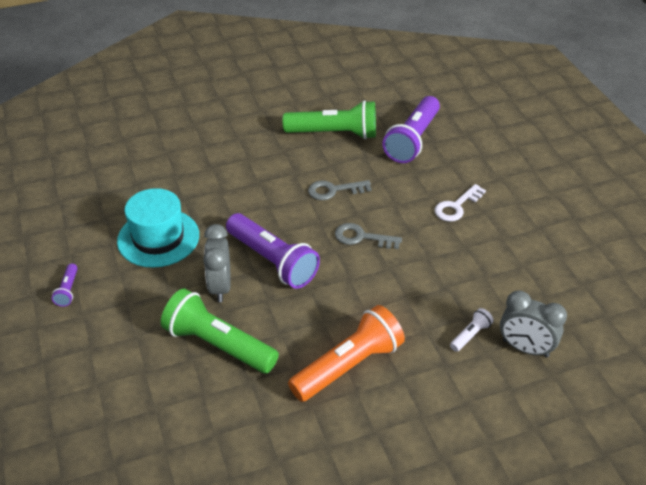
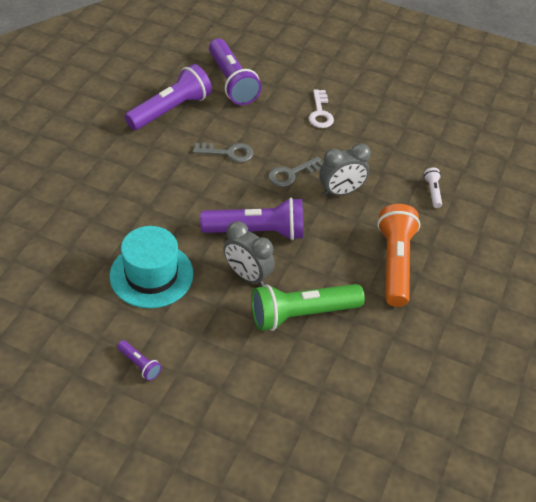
camera: 50 degrees left, 5 degrees up
green flashlight [283,100,376,139] -> purple flashlight [125,64,212,130]
grey key [308,180,371,200] -> grey key turned 120 degrees counterclockwise [193,142,254,162]
grey clock [500,290,567,358] -> grey clock moved to [319,143,371,196]

